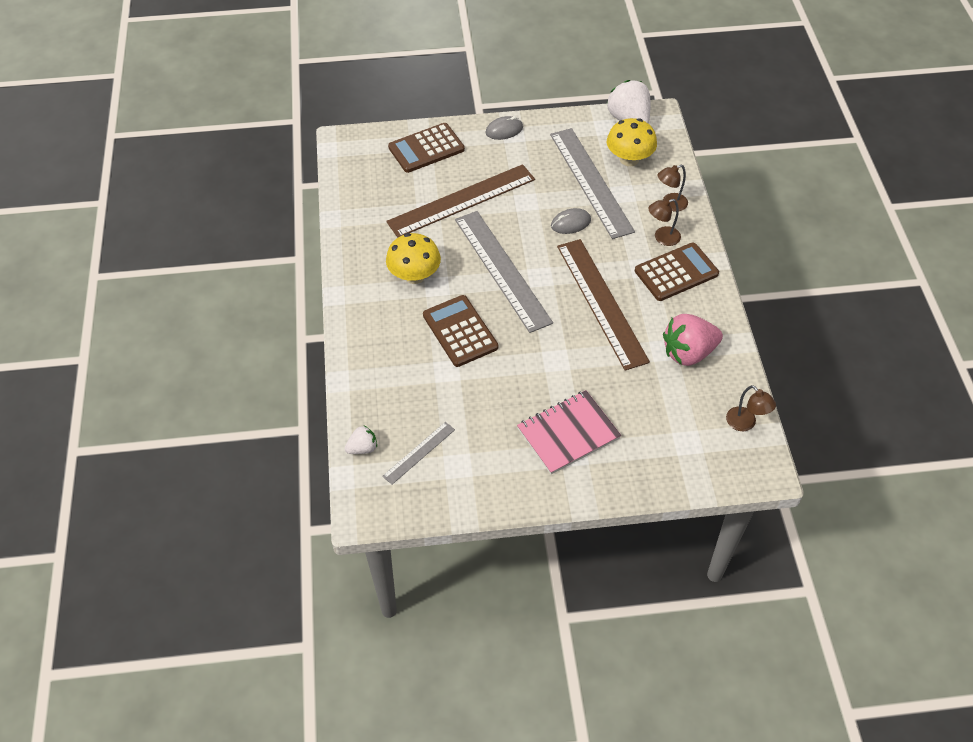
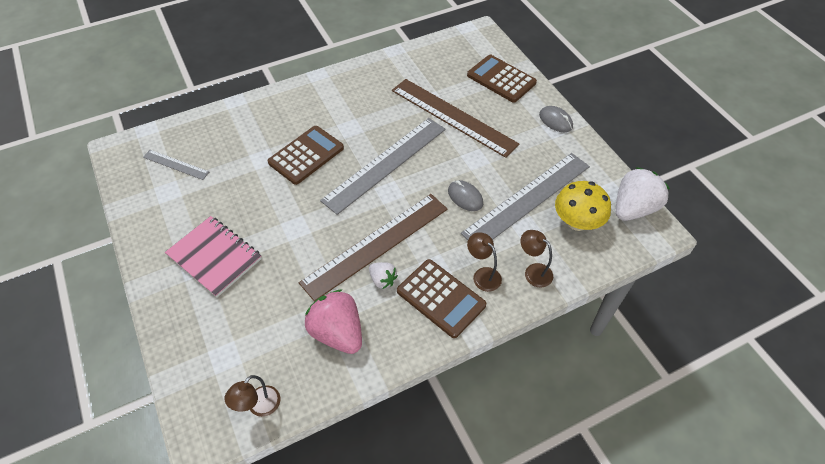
camera: 70 degrees right, 0 degrees up
white strawberry [345,426,377,454] -> white strawberry moved to [369,262,398,289]
yellow mushroom [386,233,441,284] -> none

